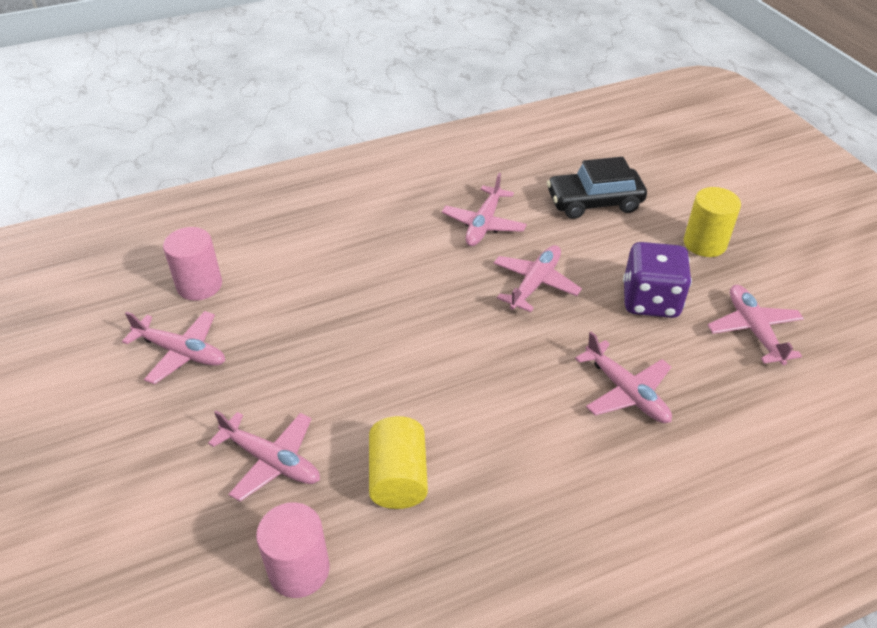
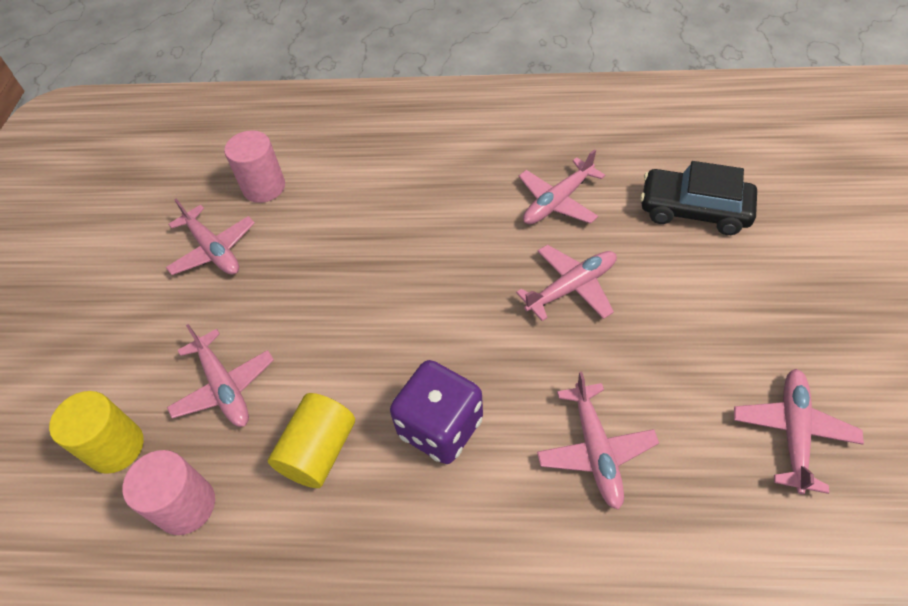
camera: 30 degrees right, 10 degrees up
purple dice [623,242,692,318] -> purple dice moved to [390,360,483,464]
yellow cylinder [684,187,741,257] -> yellow cylinder moved to [49,391,144,474]

